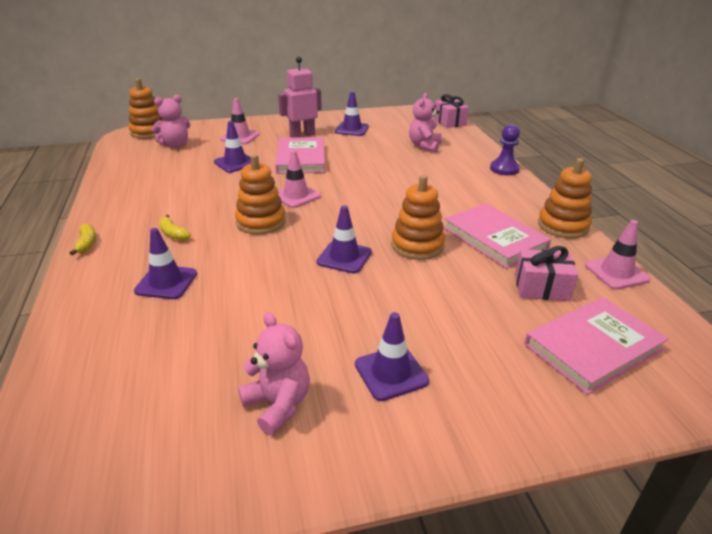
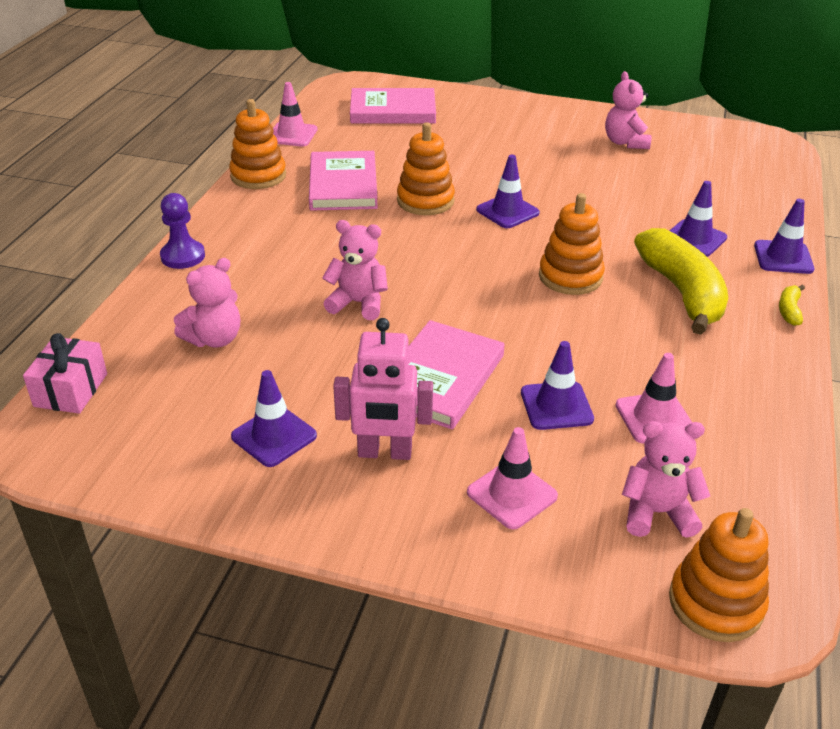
camera: 150 degrees left, 5 degrees up
yellow banana [159,215,191,241] -> yellow banana [634,228,728,335], size x2.49
pink traffic cone [278,150,321,208] -> pink traffic cone moved to [616,353,692,443]
purple traffic cone [355,312,429,401] -> purple traffic cone moved to [754,199,814,274]
pink gift [515,246,578,301] -> none
none -> pink teddy bear [322,220,388,320]

